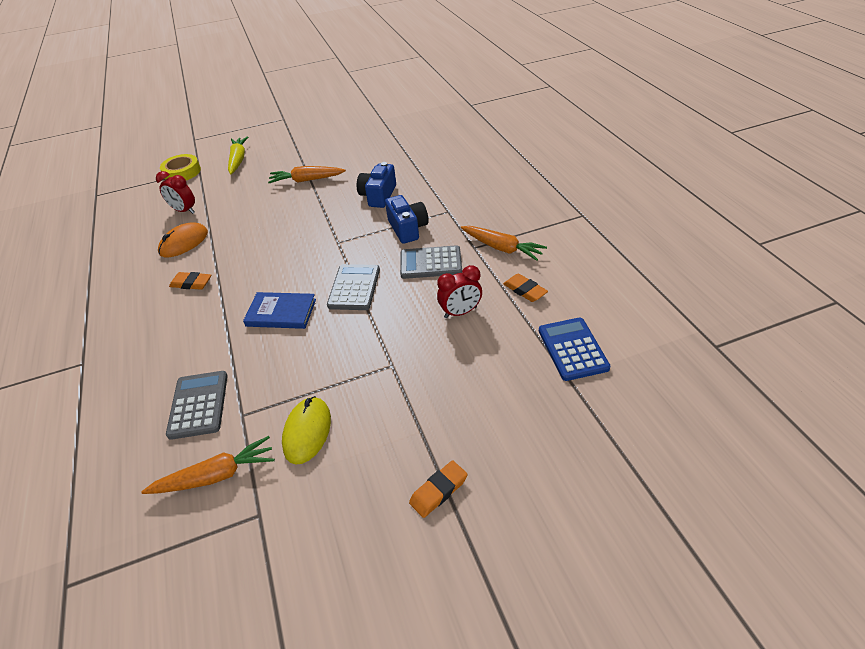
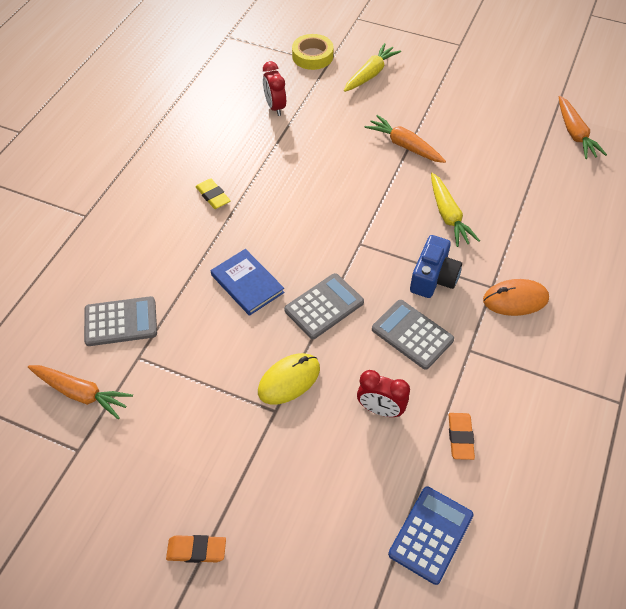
camera: 40 degrees right, 10 degrees up
orange mouse [158,222,208,257] -> orange mouse moved to [483,279,549,316]
grey calculator [166,371,228,440] -> grey calculator turned 45 degrees clockwise [84,296,157,346]
orange eraser [169,272,211,290] -> yellow eraser [195,178,231,209]
yellow mouse [282,396,331,465] -> yellow mouse moved to [258,353,320,405]
blue camera [357,162,396,208] -> yellow carrot [431,173,480,247]
orange carrot [461,226,547,261] -> orange carrot moved to [559,96,607,159]

